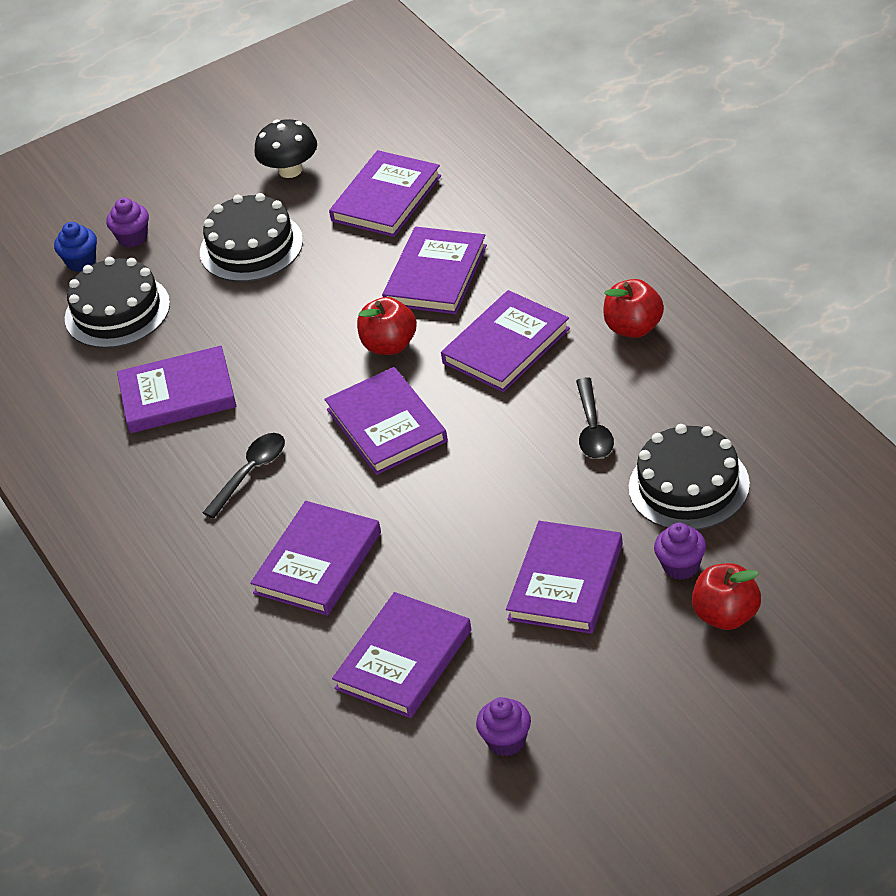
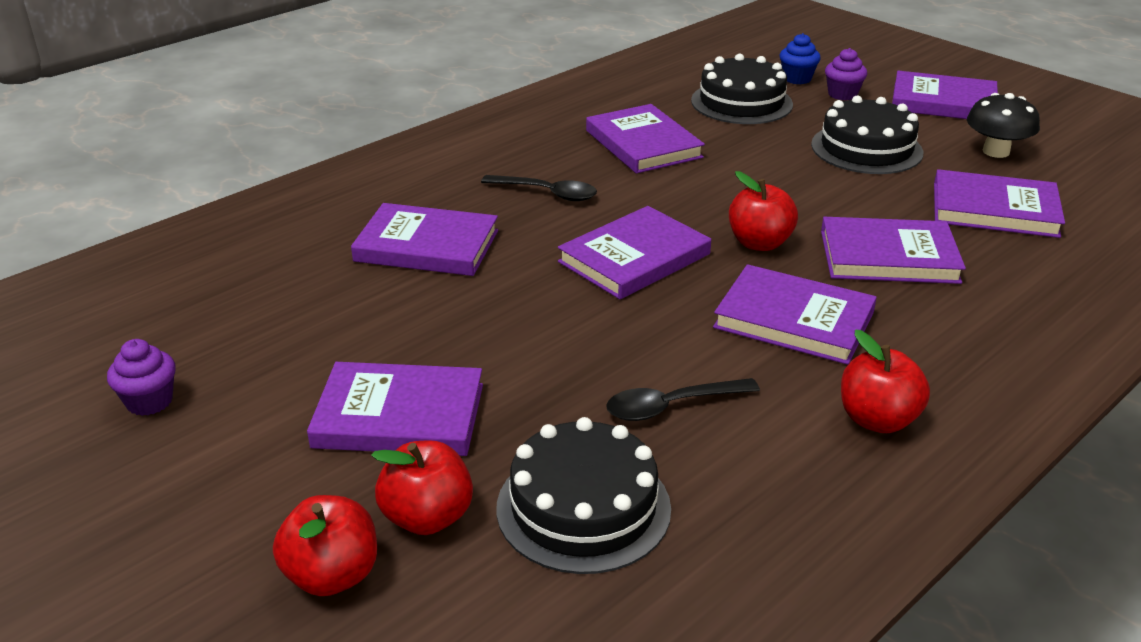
camera: 70 degrees right, 10 degrees down
purple book [332,592,471,718] -> purple book moved to [892,71,998,119]
purple cupcake [654,523,706,580] -> red apple [371,440,473,535]

